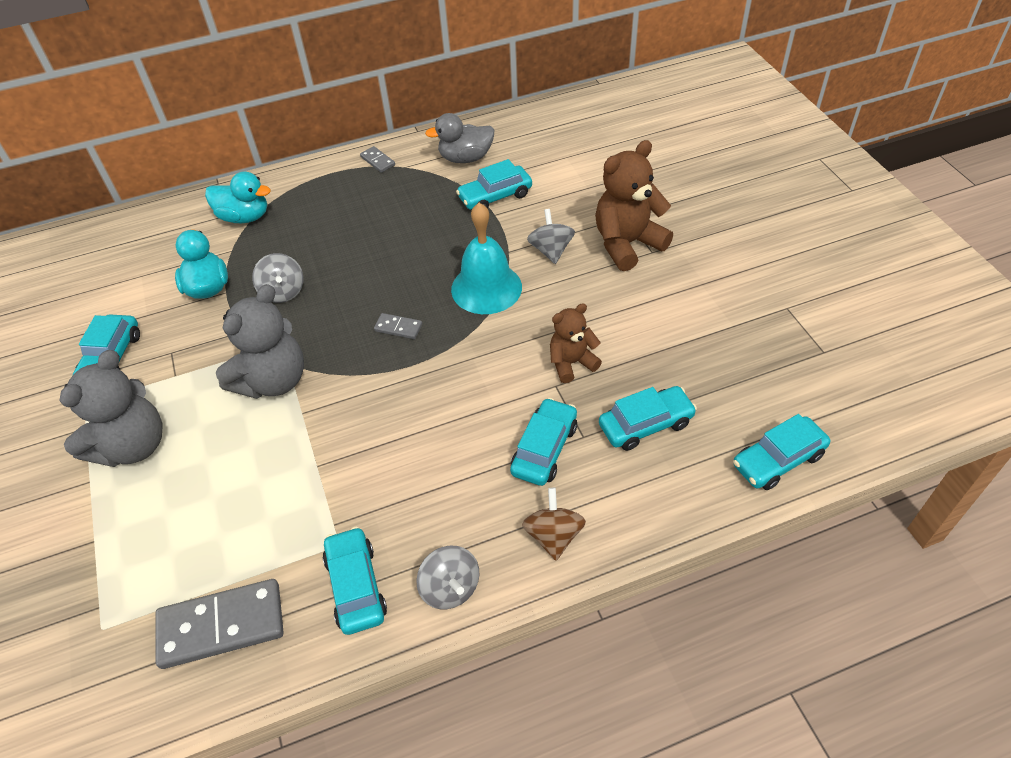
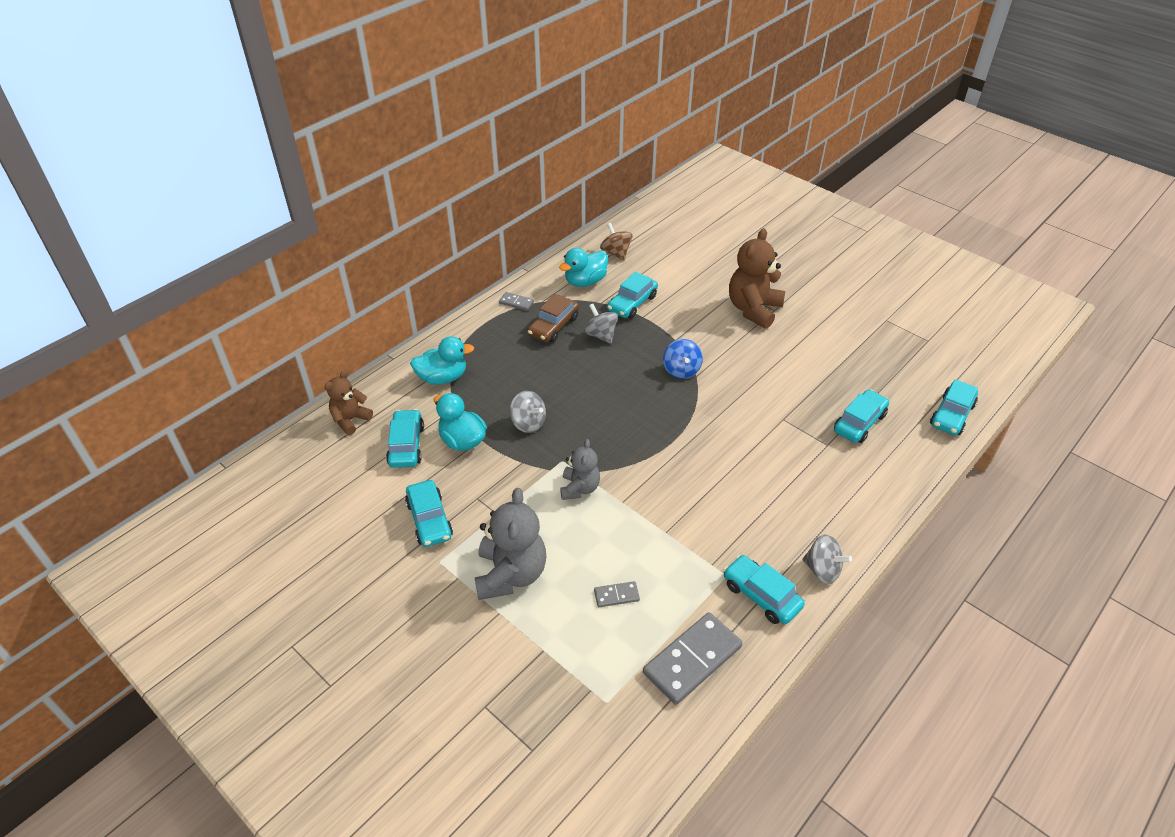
camera: 30 degrees left, 5 degrees down
grey teddy bear [216,284,304,399] -> grey teddy bear [560,439,600,500], size x0.60
grey domino [374,313,422,339] -> grey domino moved to [594,581,640,607]
grey duck [425,113,494,163] -> turquoise duck [559,248,608,287]
turquoise bell [451,203,522,314] -> blue spinning top [663,339,703,379]
turquoise car [510,398,577,486] -> turquoise car moved to [386,409,424,468]
brown spinning top [522,488,586,561] -> brown spinning top moved to [600,223,632,260]
grey spinning top [527,209,575,264] -> grey spinning top moved to [584,304,618,344]
brown teddy bear [550,303,602,383] -> brown teddy bear moved to [324,370,373,435]
none -> brown car [528,294,579,342]

